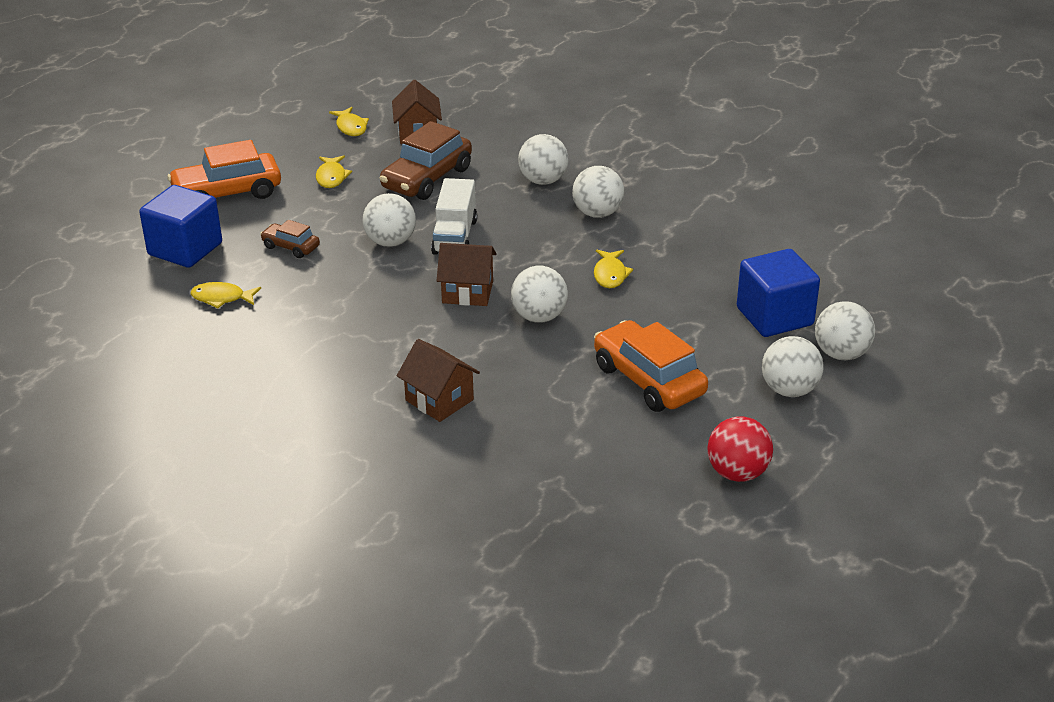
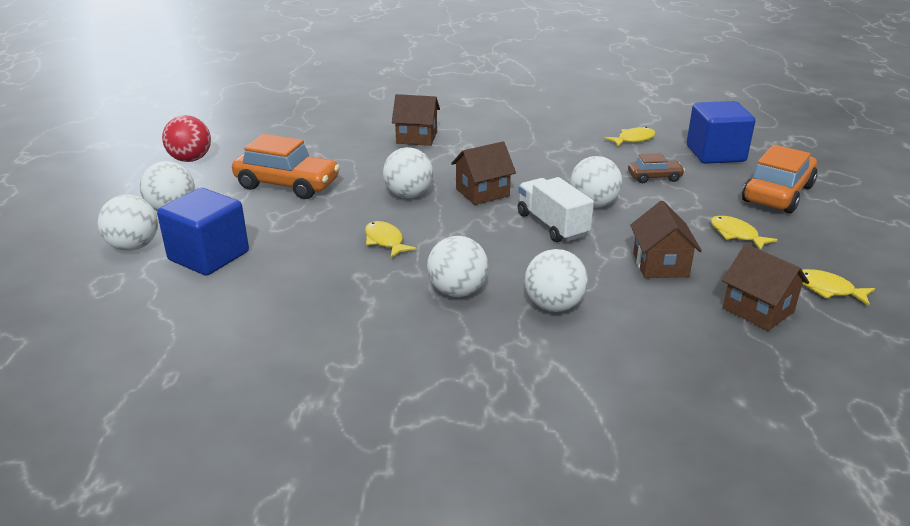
camera: 145 degrees right, 5 degrees down
brown car [379,121,472,200] -> brown house [630,201,702,278]

